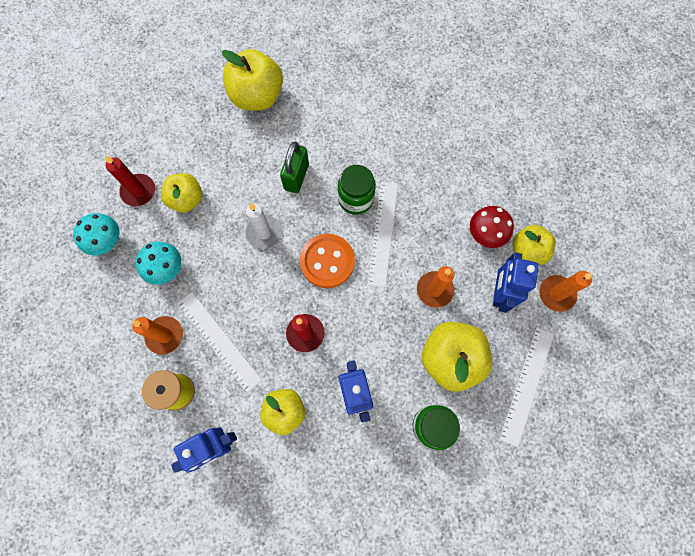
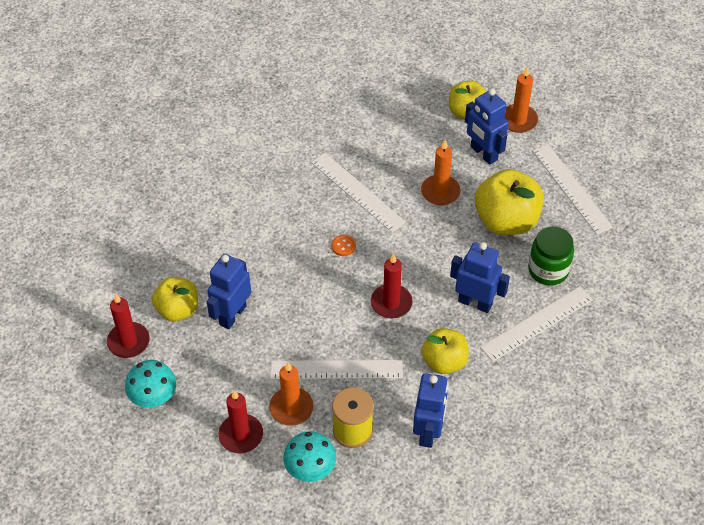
camera: 50 degrees left, 20 degrees down
turquoise mushroom [136,241,181,285] -> turquoise mushroom moved to [283,431,336,482]
yellow apple [222,49,283,111] -> none
white candle [245,203,282,249] -> none
green padlock [280,142,309,193] -> none
orange button [300,234,355,288] -> orange button [331,235,356,256], size x0.41
green jar [338,165,376,215] -> none
red mushroom [470,206,514,248] -> none
none -> blue robot [207,254,251,329]
none -> red candle [218,390,263,454]
none -> white ruler [480,286,593,362]

